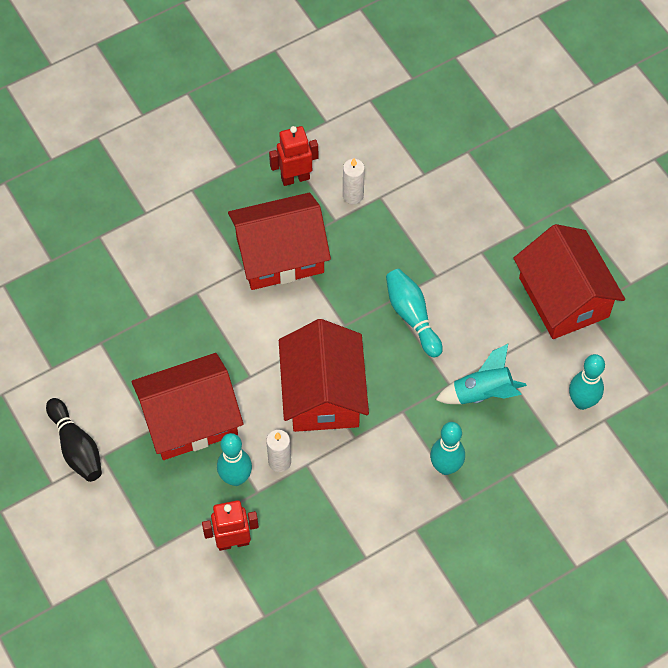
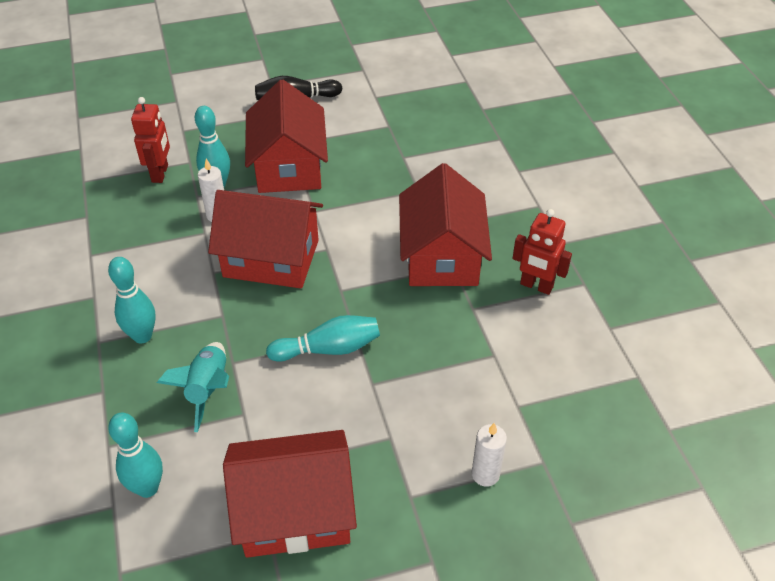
camera: 105 degrees right, 15 degrees down
red robot [269,126,318,186] -> red robot turned 120 degrees clockwise [512,209,572,295]
white candle [343,158,365,204] -> white candle moved to [472,423,507,487]

